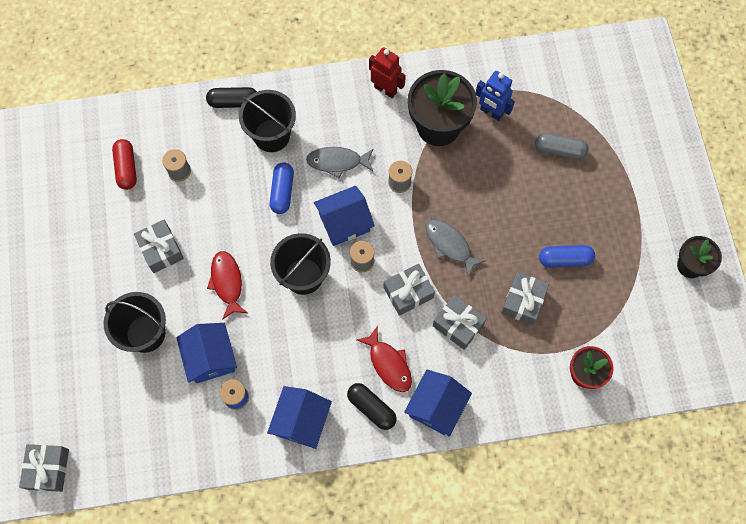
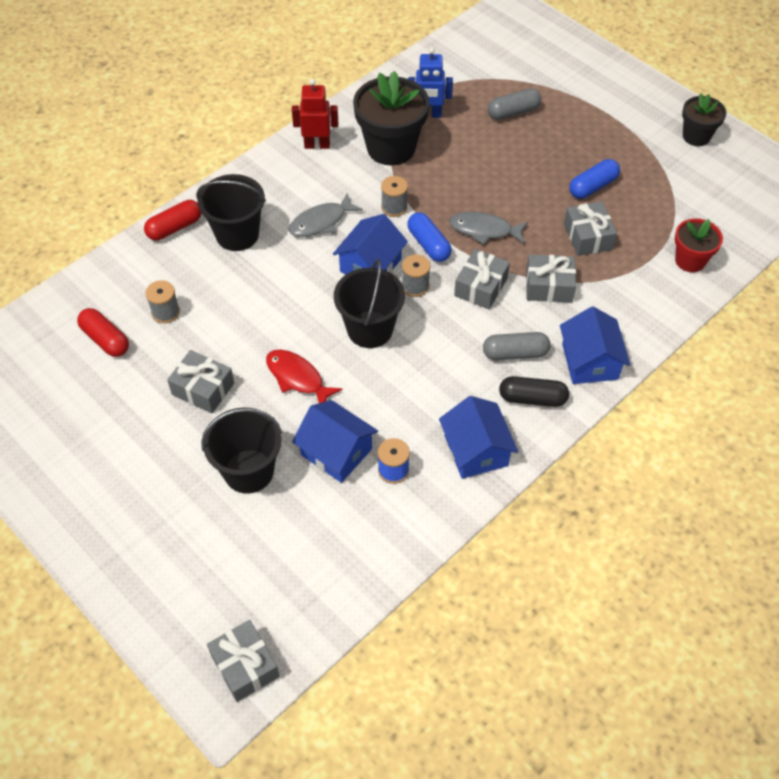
camera: 35 degrees left, 15 degrees down
black capsule [206,87,257,108] -> red capsule [144,200,202,240]
blue capsule [270,162,294,214] -> blue capsule moved to [407,212,452,262]
red fish [357,326,412,392] -> grey capsule [483,332,550,360]

